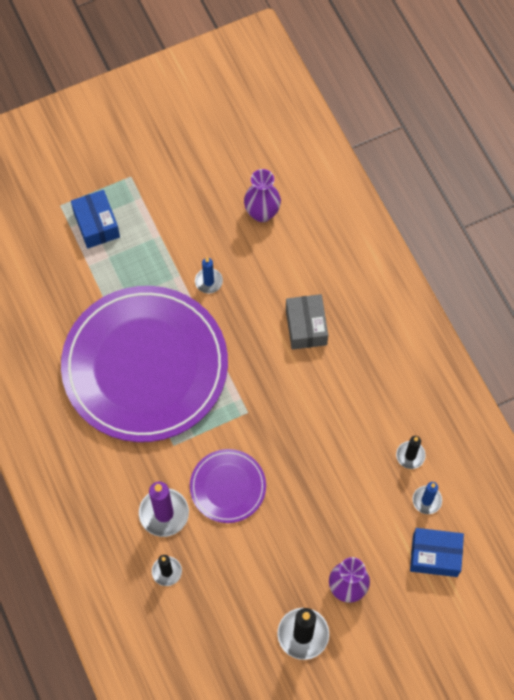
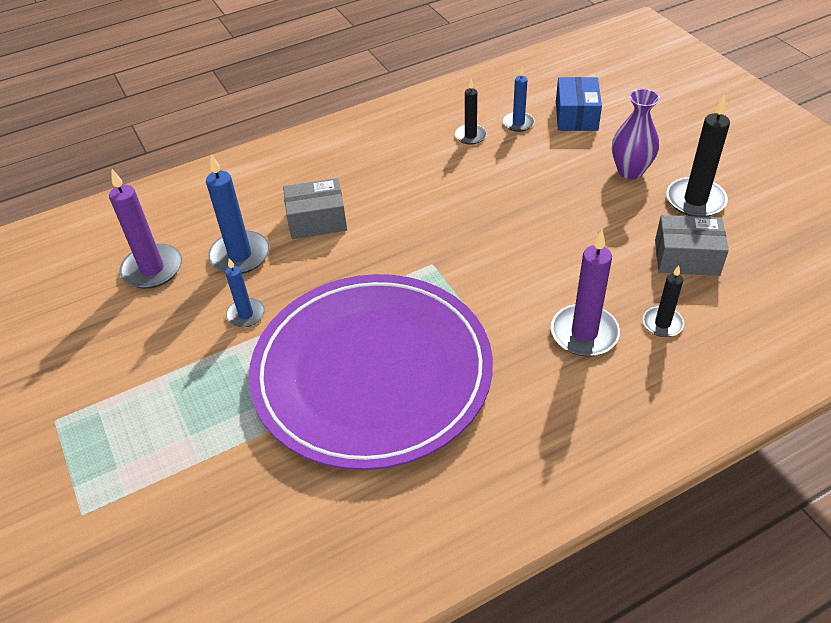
camera: 90 degrees left, 20 degrees down
blue box [71,190,120,248] -> none
purple plate [190,449,266,523] -> none
purple vase [244,169,281,222] -> purple candle [109,169,182,289]
none -> blue candle [206,154,270,274]
none -> grey box [655,215,729,276]

